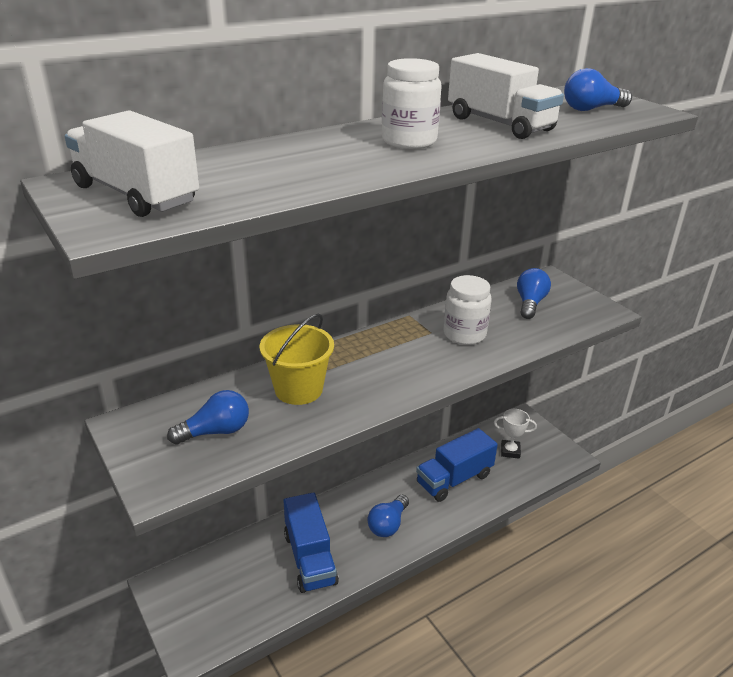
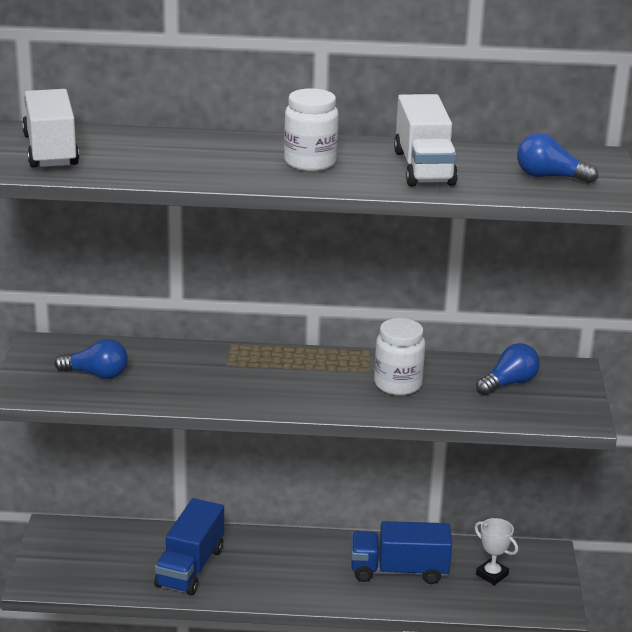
camera: 35 degrees right, 5 degrees down
yellow bucket [260,314,334,405] -> none
blue light bulb [367,495,409,537] -> none

